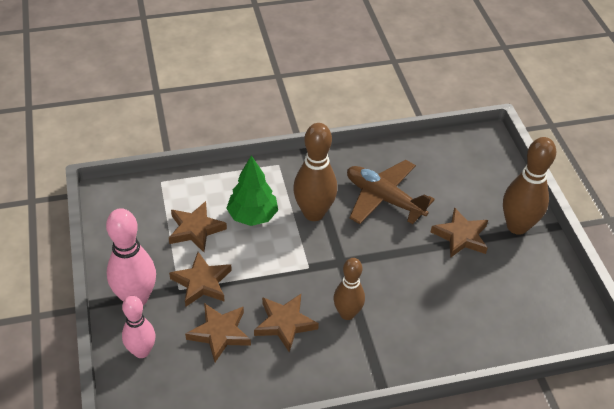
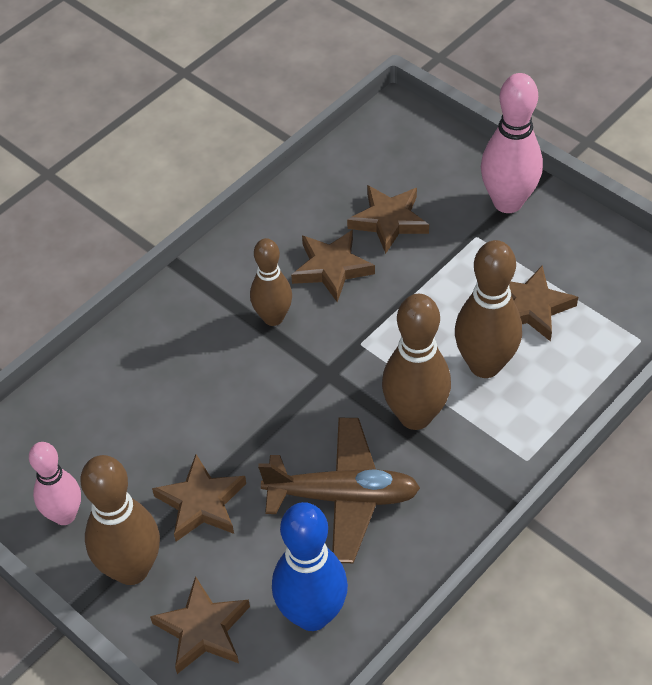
camera: 150 degrees right, 5 degrees up
pink bowling pin [122,296,155,358] -> pink bowling pin moved to [29,442,81,525]
brown star [169,252,232,306] -> brown star moved to [150,576,250,674]
green tree [226,155,278,226] -> brown bowling pin [455,240,522,378]
none -> blue bowling pin [272,502,348,631]

